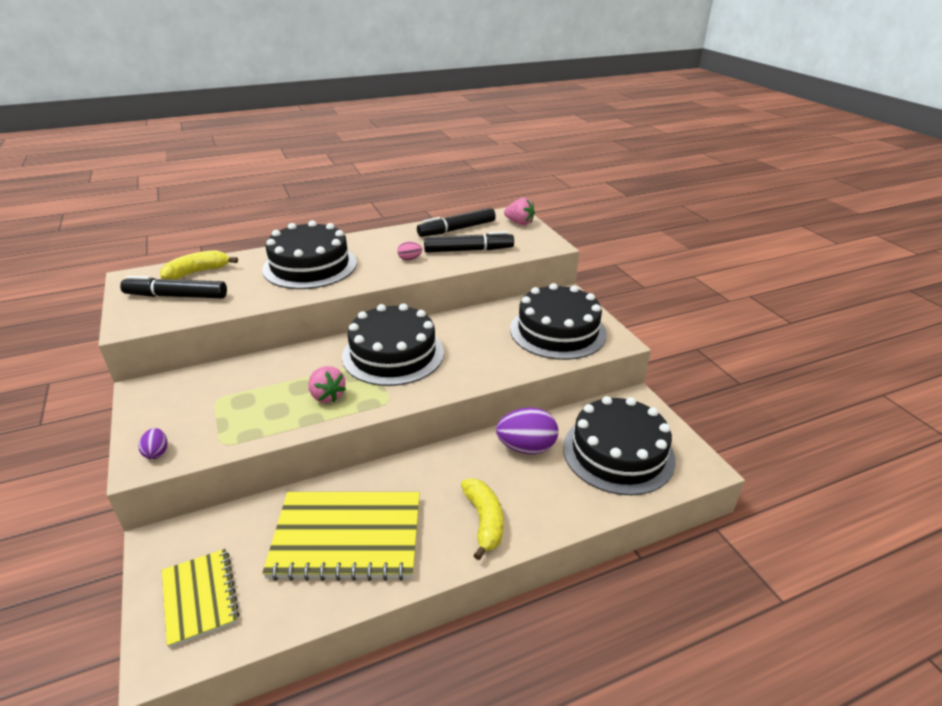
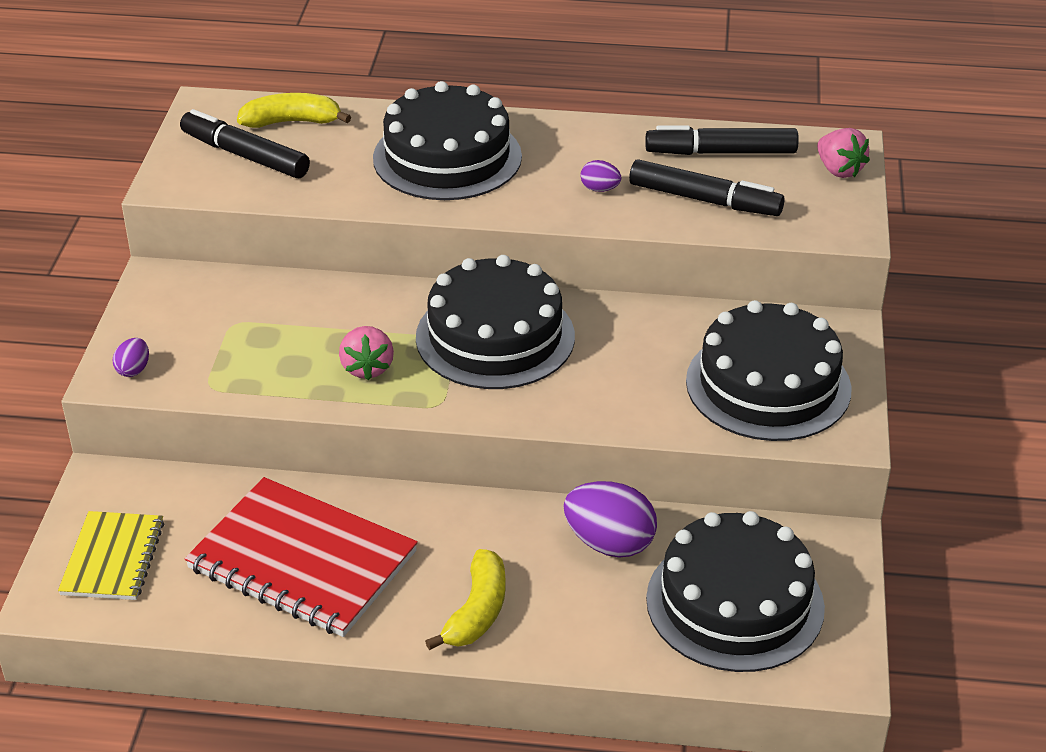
camera: 30 degrees right, 5 degrees up
yellow notebook [262,492,420,581] -> red notebook [185,477,418,637]
pink egg [397,241,422,260] -> purple egg [580,160,621,192]

